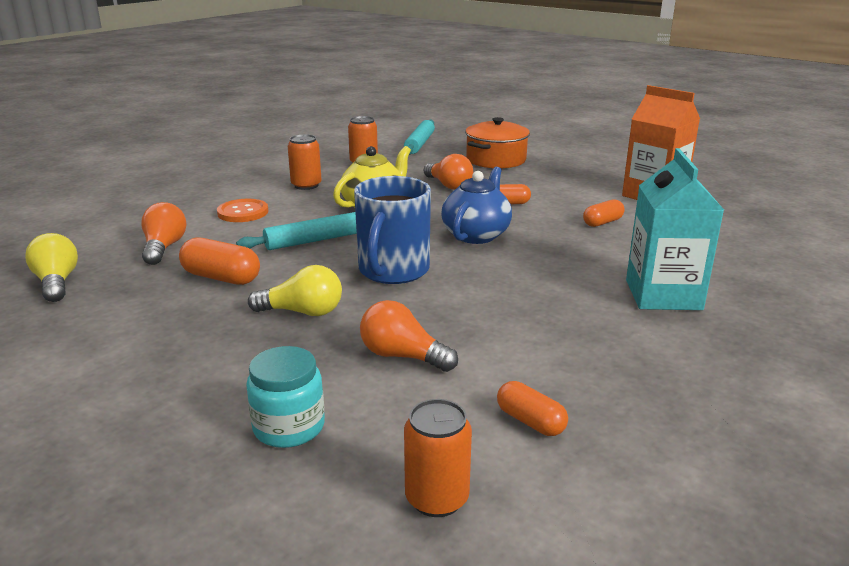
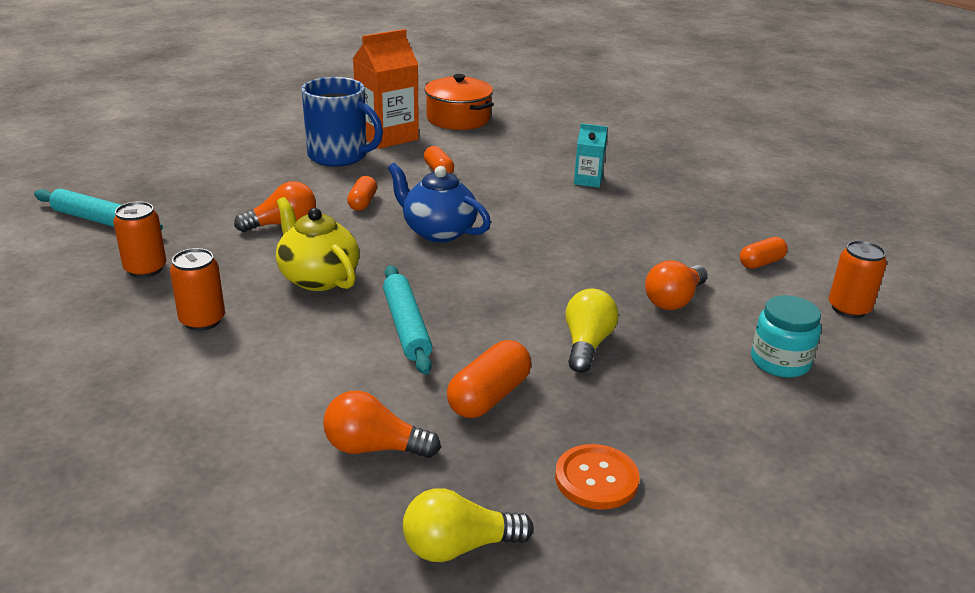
camera: 80 degrees left, 5 degrees up
orange button [217,199,268,222] -> orange button moved to [555,444,640,510]
blue mug [354,176,431,284] -> blue mug moved to [301,77,383,167]
orange pot [465,117,530,169] -> orange pot moved to [425,74,494,130]
turquoise carton [626,148,724,310] -> turquoise carton [574,123,607,188], size x0.52

